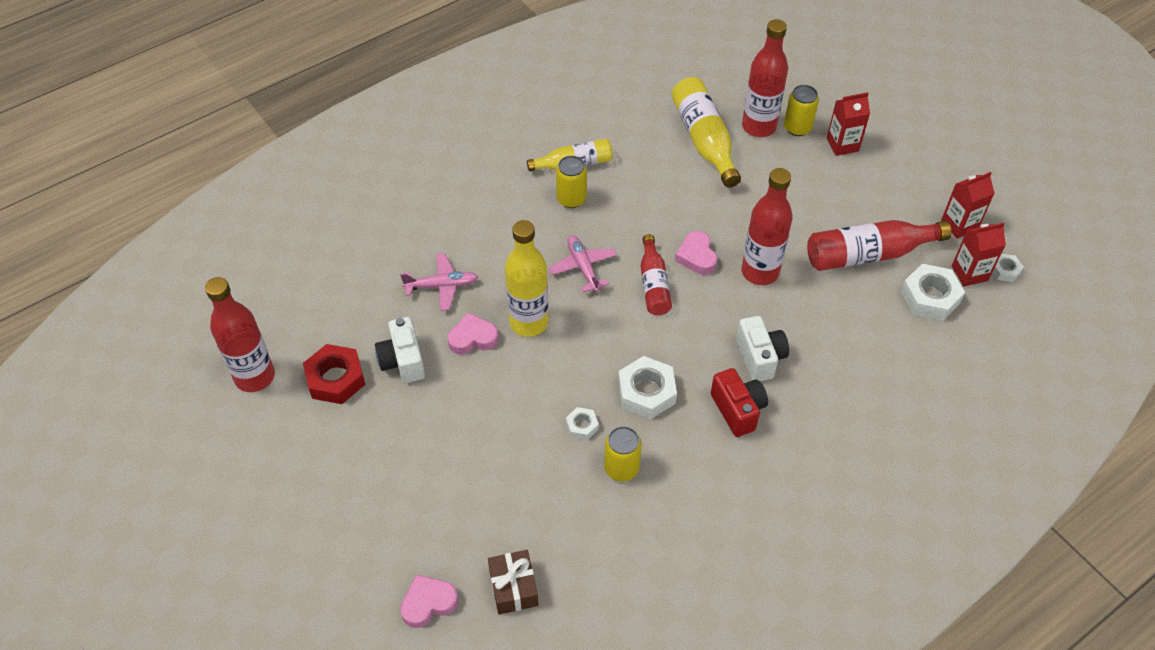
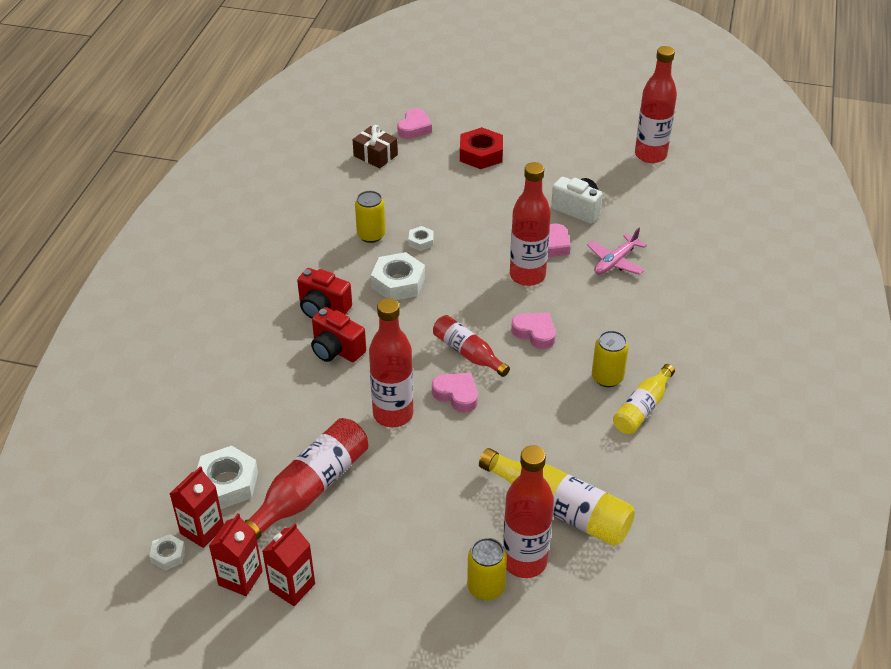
camera: 140 degrees right, 10 degrees down
red nut [303,344,365,404] -> red nut moved to [460,127,503,169]
yellow bottle [505,220,549,337] -> red bottle [510,162,551,286]
pink plane [548,235,617,292] -> pink heart [511,312,556,349]
white camera [736,316,789,381] -> red camera [311,307,366,362]
red carton [827,92,870,156] -> red carton moved to [262,523,315,606]

